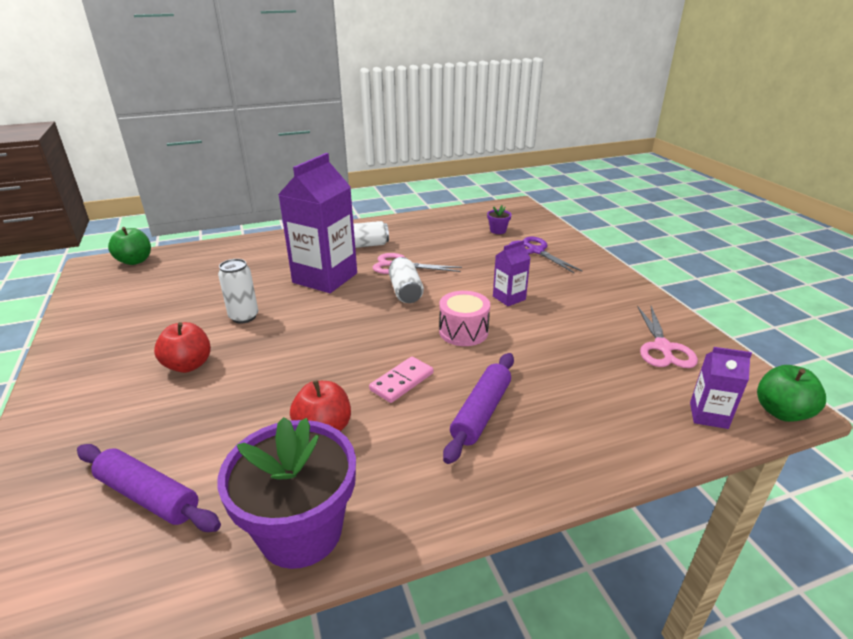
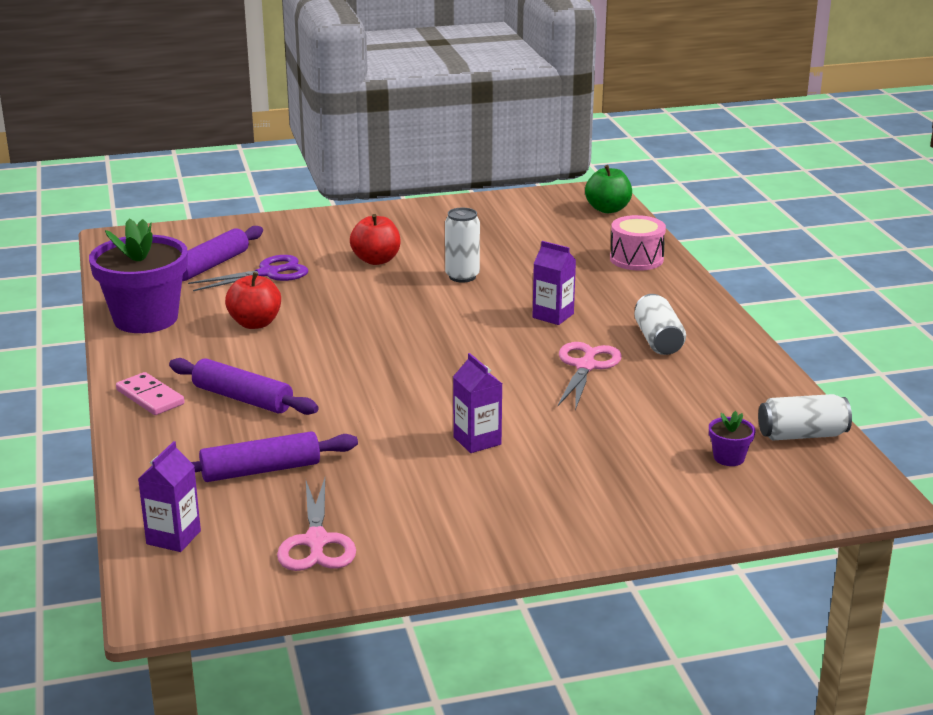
camera: 95 degrees right, 5 degrees down
purple carton [278,153,357,293] -> purple carton [533,241,576,325], size x0.48
pink domino [369,357,433,403] -> pink domino moved to [116,372,185,415]
white can [389,257,424,303] -> white can moved to [758,394,852,440]
pink drum [439,291,490,346] -> pink drum moved to [610,215,666,271]
purple scissors [510,236,582,273] -> purple scissors moved to [188,255,308,291]
pink scissors [637,306,698,368] -> pink scissors turned 105 degrees counterclockwise [277,478,356,571]
green apple [757,365,826,422] -> none
none -> purple rolling pin [191,431,358,482]

